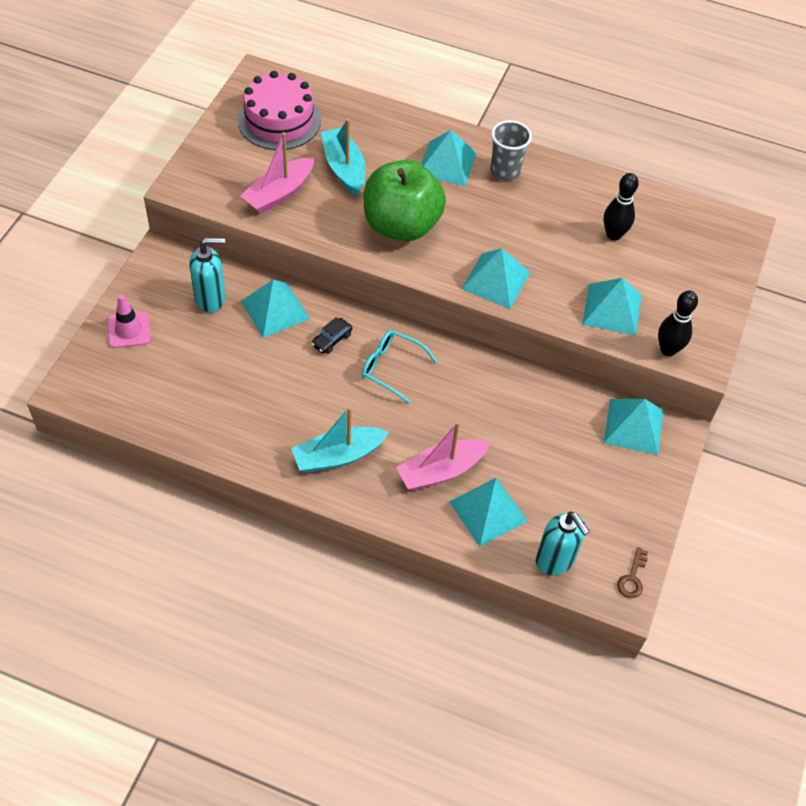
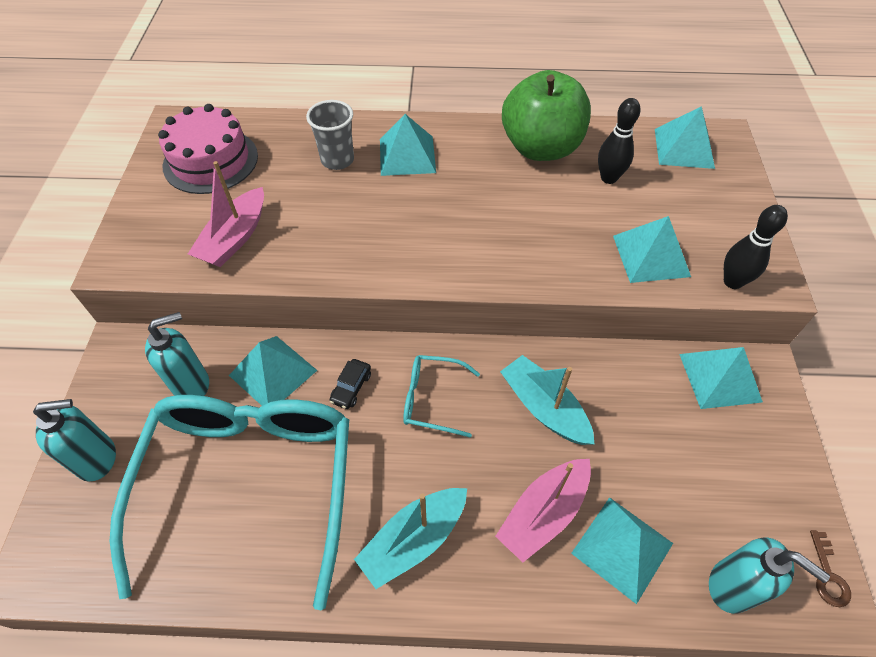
camera: 15 degrees left, 0 degrees up
pink traffic cone [107,295,151,348] -> turquoise soap dispenser [33,399,116,482]
turquoise boat [321,119,366,196] -> turquoise boat moved to [500,355,595,445]
green apple [364,160,446,241] -> green apple moved to [502,70,591,161]
turquoise pyramid [461,248,531,309] -> turquoise pyramid moved to [655,106,715,169]
grey cup [491,120,532,181] -> grey cup moved to [306,100,354,170]
none -> turquoise glasses [110,395,349,610]

